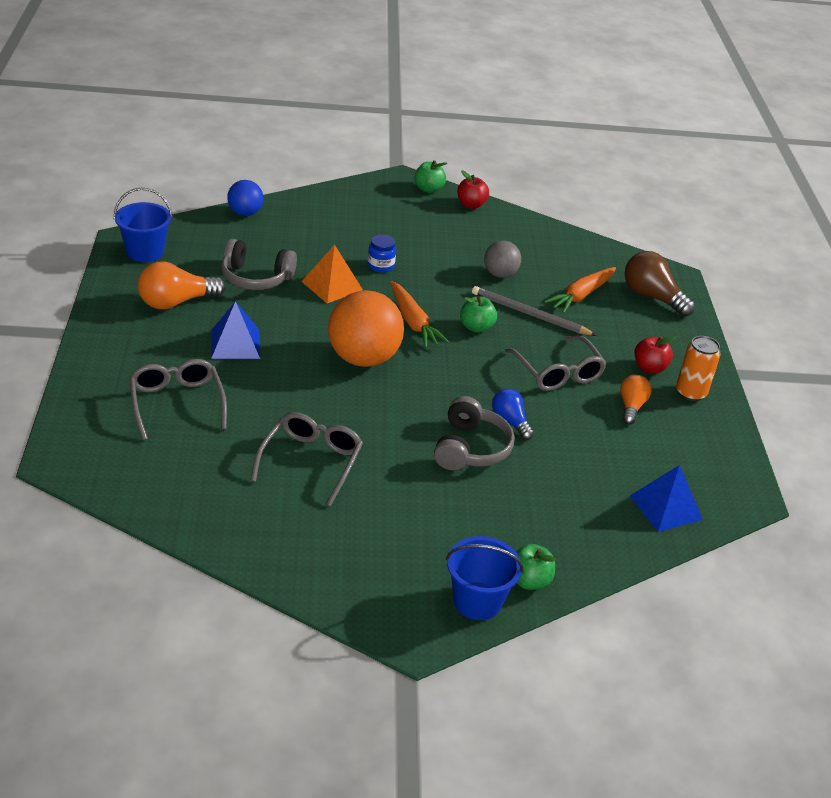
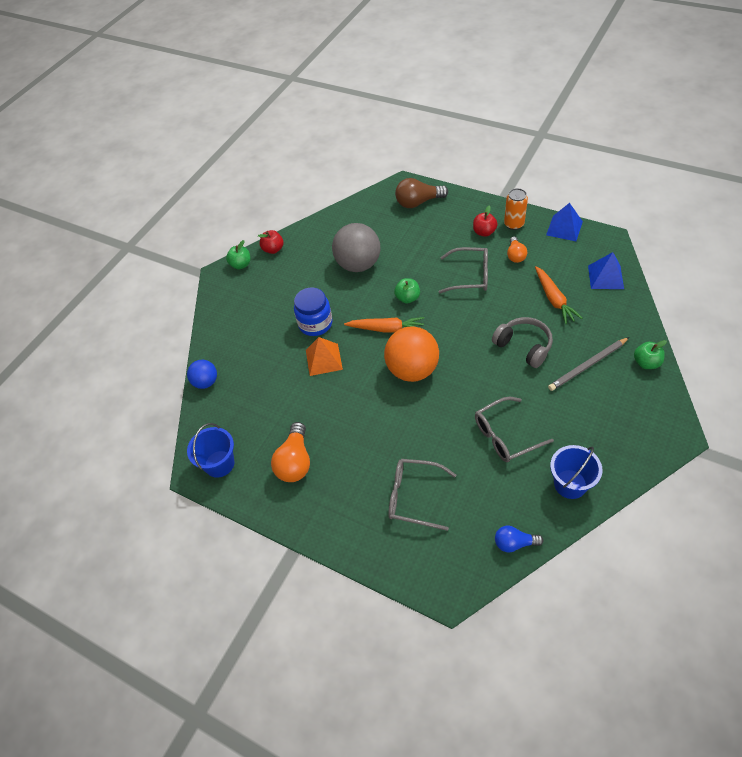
camera: 50 degrees left, 15 degrees up
blue pyramid [211,301,260,359] -> blue pyramid moved to [546,203,583,241]
grey headphones [221,239,297,290] -> none
grey glasses [251,412,363,506] -> grey glasses turned 75 degrees counterclockwise [475,397,554,462]
blue jar [368,235,396,272] -> blue jar [294,288,332,336], size x1.72
blue bucket [446,536,523,620] -> blue bucket moved to [550,445,603,499]
grey pencil [472,286,597,336] -> grey pencil moved to [548,337,629,391]
grey ball [484,241,521,278] -> grey ball [332,223,380,272], size x1.82
blue light bulb [492,389,534,440] -> blue light bulb moved to [495,526,544,552]
orange carrot [544,267,616,313] -> orange carrot moved to [535,266,582,324]
orange light bulb [620,375,652,425] -> orange light bulb turned 135 degrees counterclockwise [507,237,527,263]

